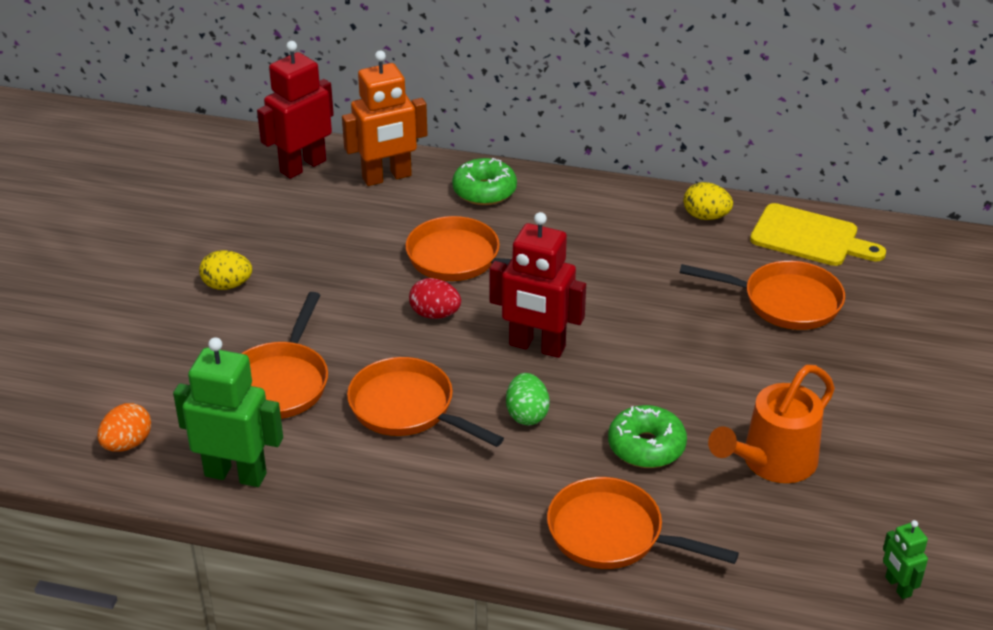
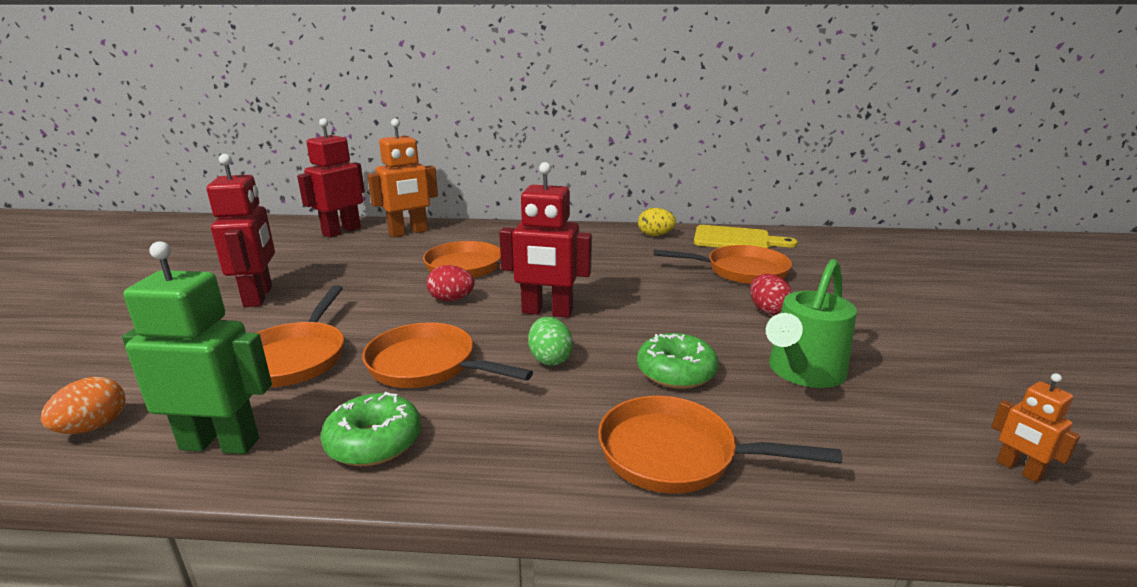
camera: 10 degrees left, 15 degrees down
yellow egg [199,250,252,290] -> red robot [207,154,275,307]
green donut [452,158,517,205] -> green donut moved to [321,392,421,466]
orange watering can [708,365,835,483] -> green watering can [766,259,857,388]
green robot [883,520,928,599] -> orange robot [991,373,1080,483]
none -> red egg [750,274,793,315]

